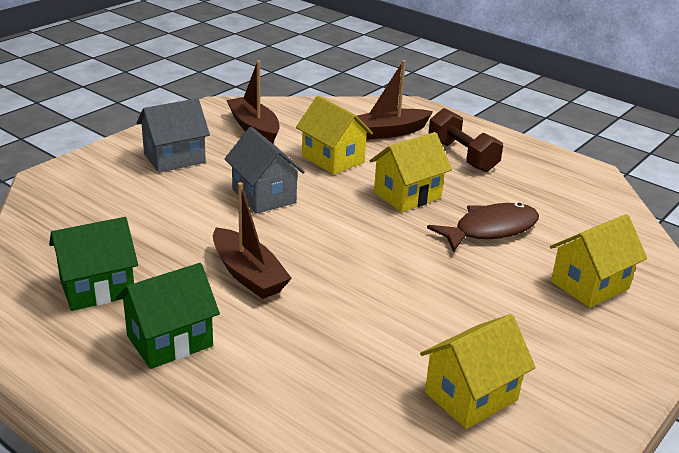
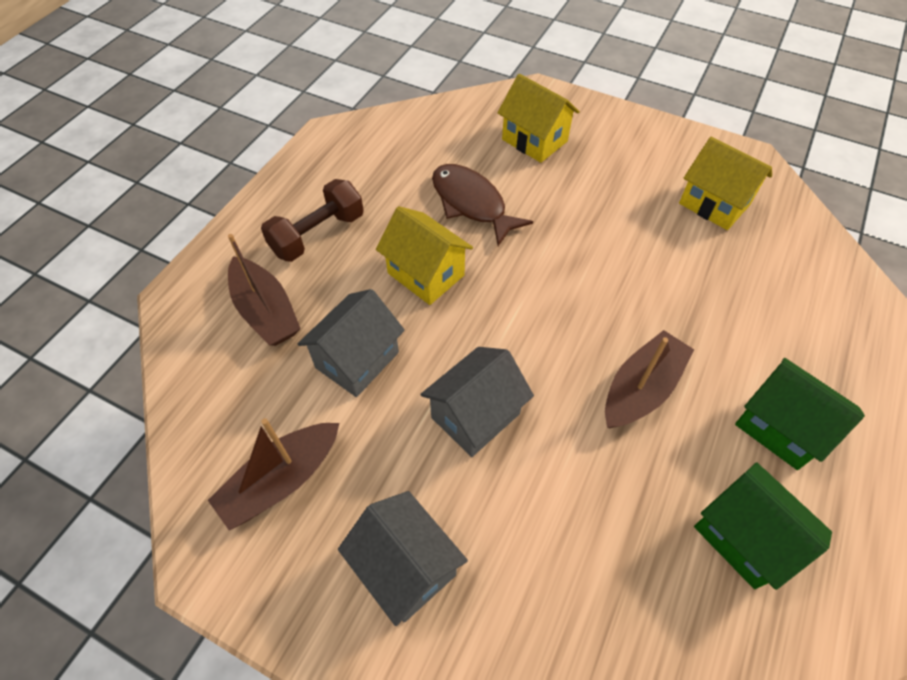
camera: 100 degrees left, 25 degrees up
yellow house [296,96,373,175] -> grey house [298,289,405,397]

